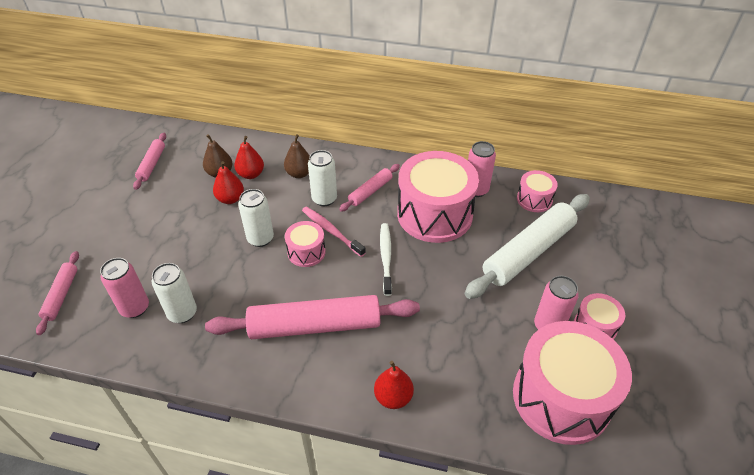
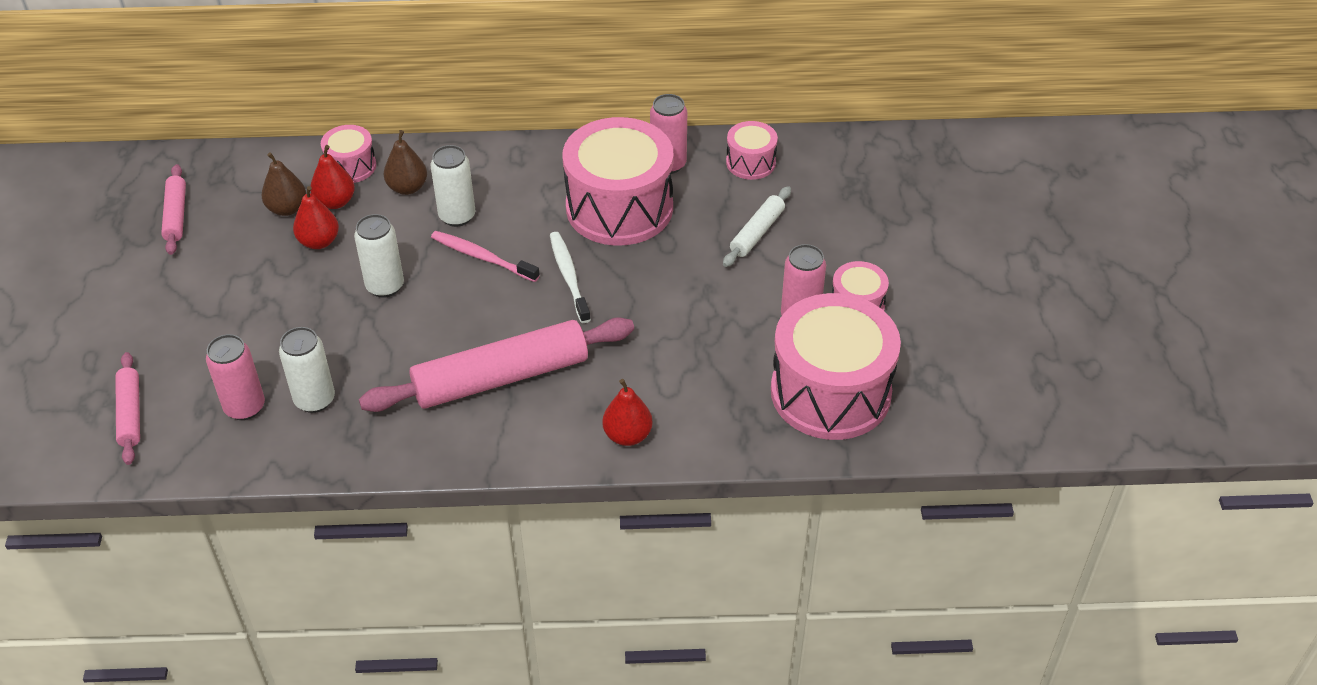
camera: 15 degrees left, 0 degrees up
pink drum [285,221,326,267] -> pink drum moved to [321,125,376,183]
pink rolling pin [339,164,400,212] -> none
white rolling pin [465,194,590,299] -> white rolling pin [723,186,791,267], size x0.50

